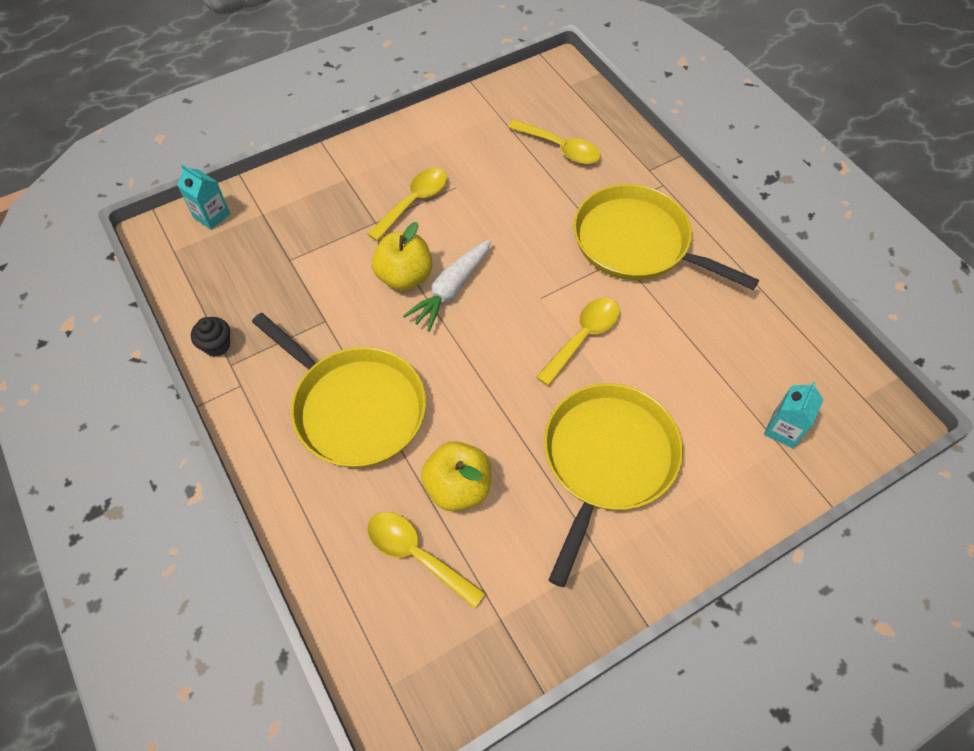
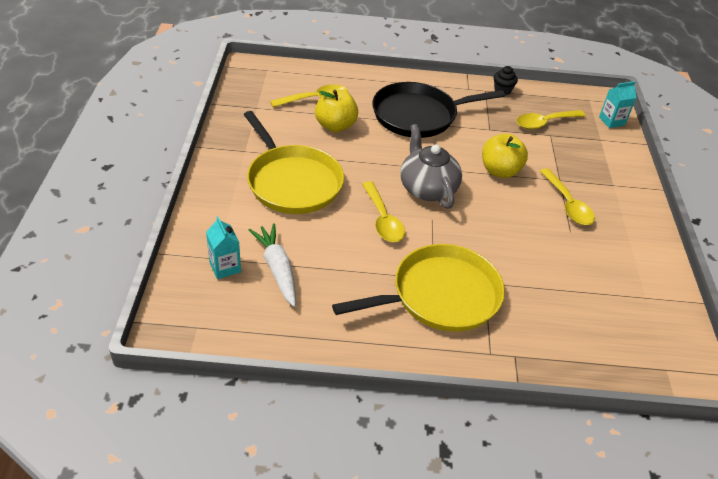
camera: 120 degrees right, 15 degrees down
yellow pan [252,313,426,468] -> black pan [372,82,505,138]
white carrot [403,239,491,332] -> white carrot moved to [249,223,296,307]
yellow spoon [508,119,601,164] -> yellow spoon moved to [516,110,586,129]
none -> grey teapot [400,124,462,209]

